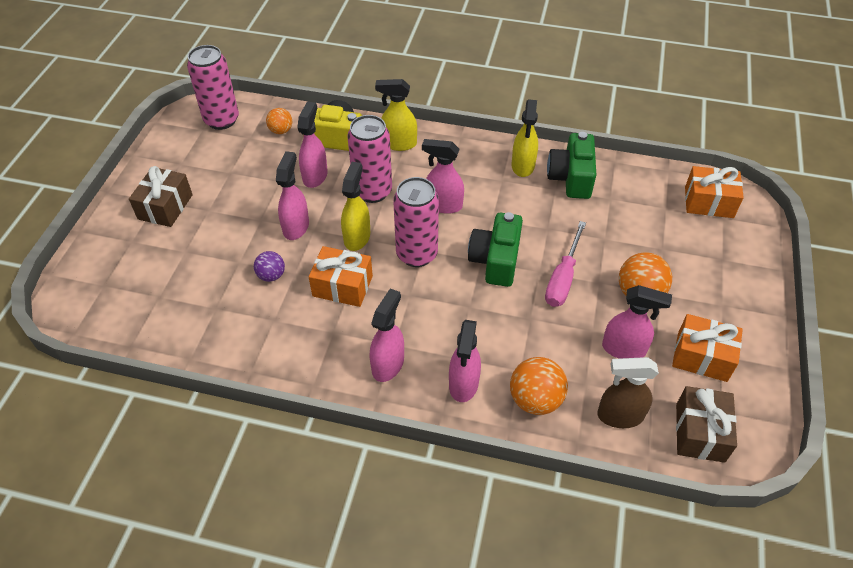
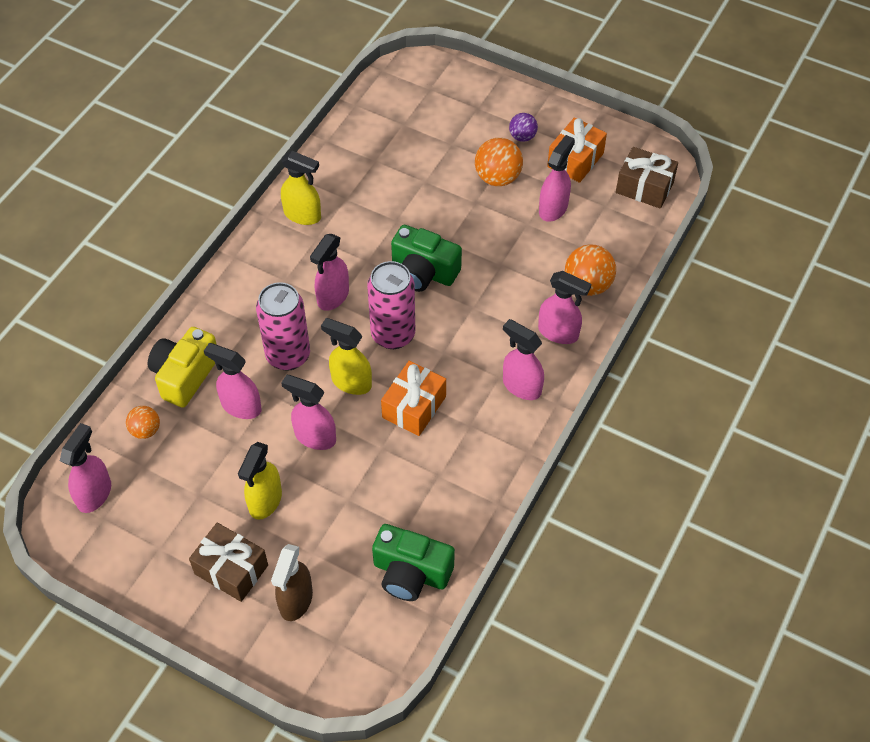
camera: 75 degrees left, 5 degrees up
pink can [187,45,239,130] -> pink spray bottle [60,423,111,513]
purple ball [254,251,285,282] -> purple ball moved to [509,113,538,142]
yellow spray bottle [375,79,417,151] -> yellow spray bottle moved to [238,442,282,519]
pink screwdriver [545,221,586,307] -> none
green camera [547,132,596,199] -> green camera moved to [372,524,455,601]
brown spray bottle [597,357,659,428] -> brown spray bottle moved to [271,544,313,621]
orange gift [685,166,744,218] -> none

